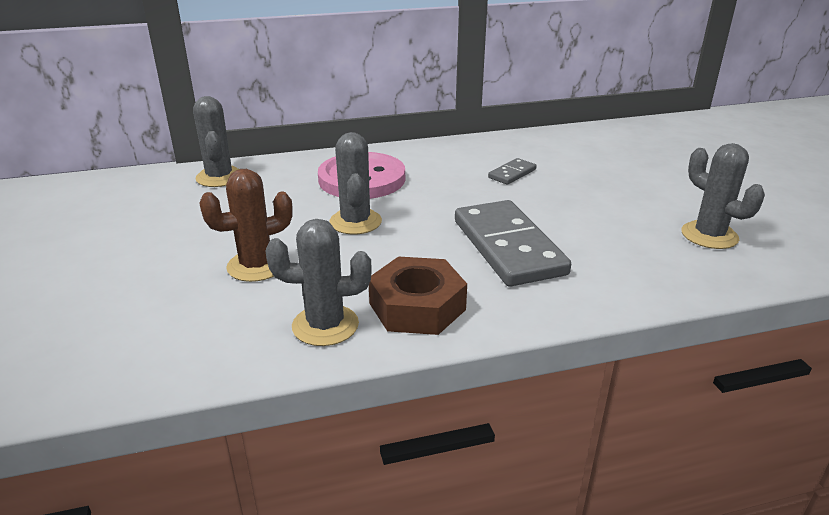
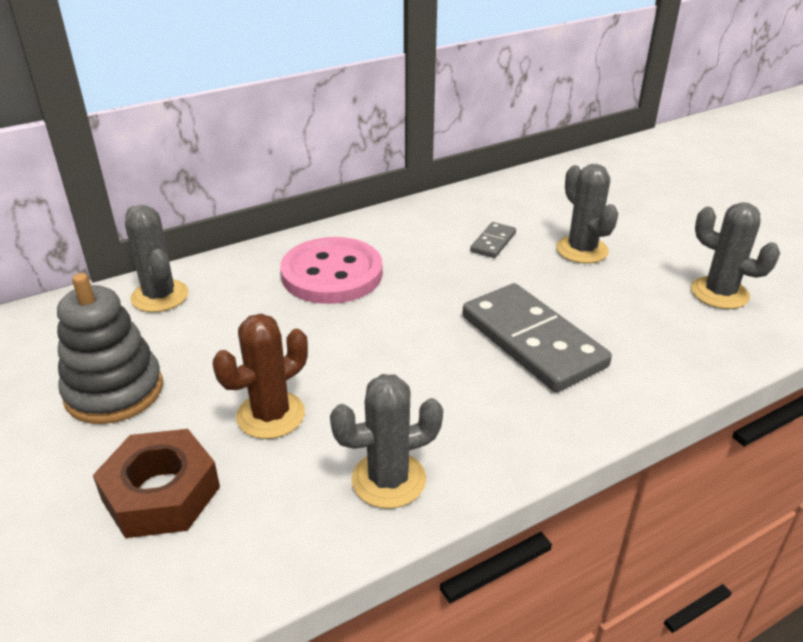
camera: 15 degrees left, 5 degrees up
grey cactus [329,132,382,235] -> grey cactus moved to [556,164,619,264]
brown nut [369,256,467,335] -> brown nut moved to [93,429,220,538]
none -> grey stacking toy [57,273,163,424]

